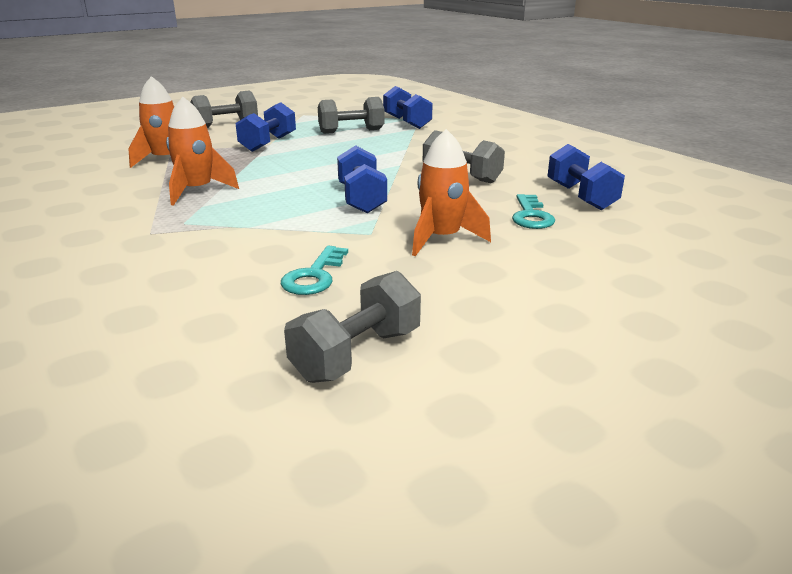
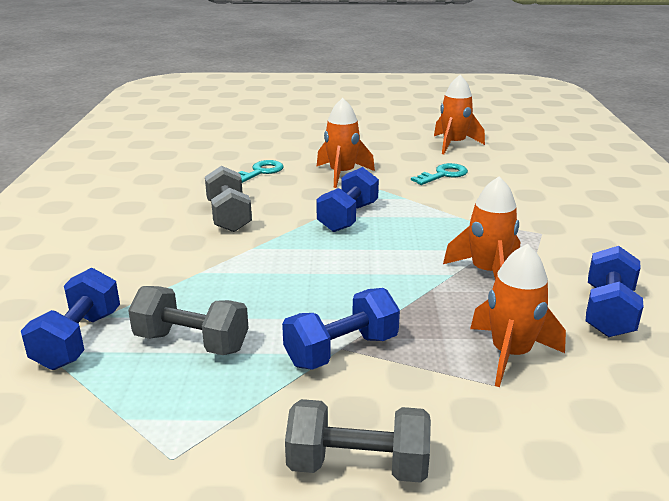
camera: 145 degrees left, 0 degrees up
grey dumbbell [284,271,421,383] -> orange rocket [434,75,485,154]
blue dumbbell [548,144,625,211] -> blue dumbbell moved to [586,246,644,337]

